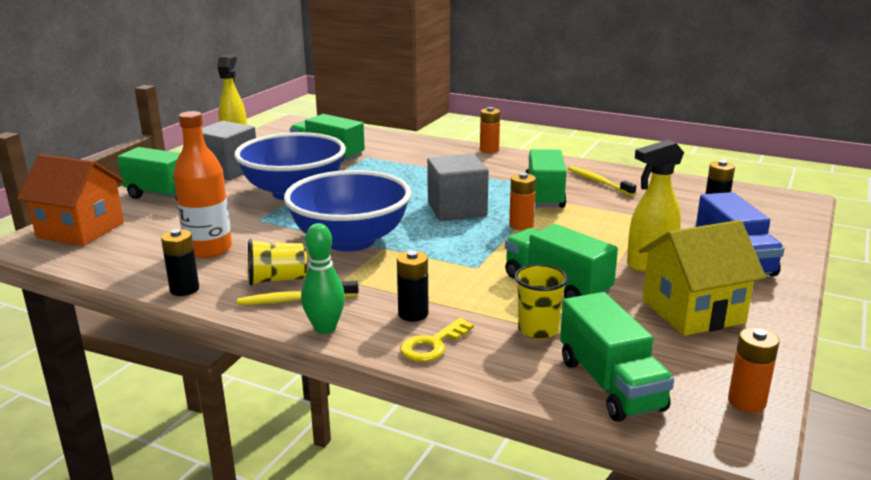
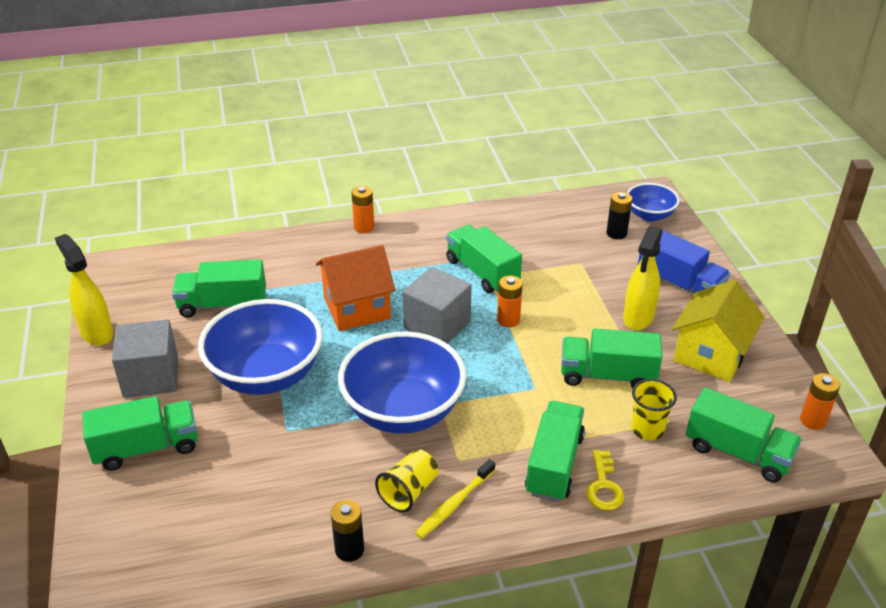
camera: 40 degrees left, 15 degrees up
orange house [17,154,125,246] -> orange house moved to [316,245,395,331]
orange bottle [173,111,232,258] -> none
green bowling pin [301,223,345,334] -> none
black battery [397,251,429,322] -> green truck [525,401,585,502]
yellow toothbrush [568,166,636,196] -> none
none -> blue bowl [627,183,680,222]

